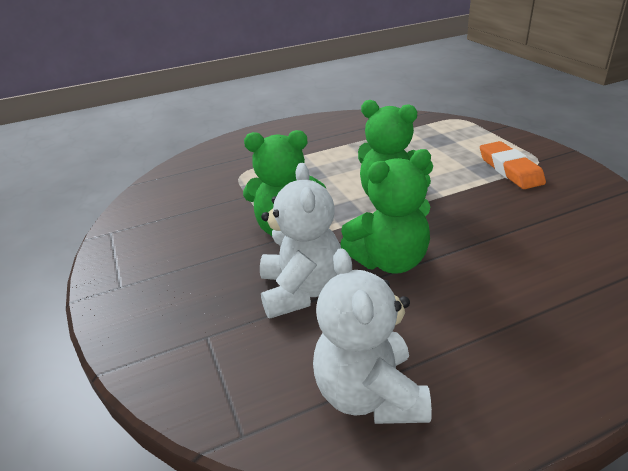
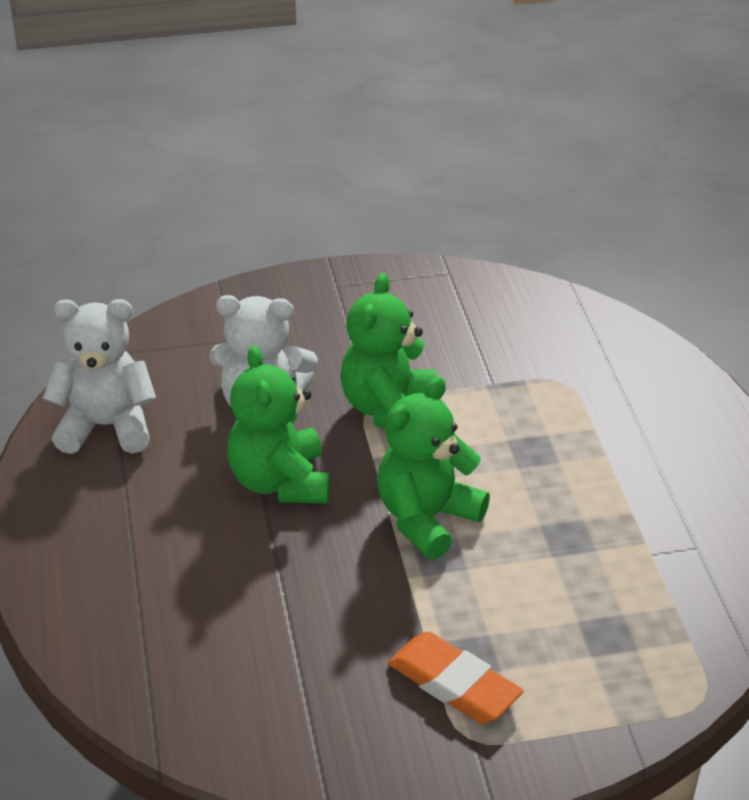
camera: 100 degrees right, 5 degrees up
orange eraser [480,141,546,189] -> orange eraser turned 45 degrees clockwise [388,632,523,724]

